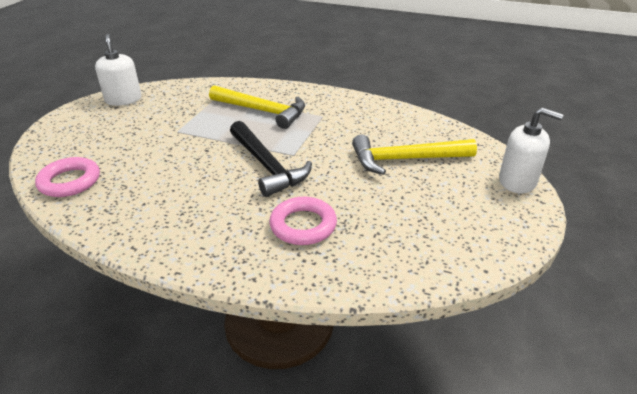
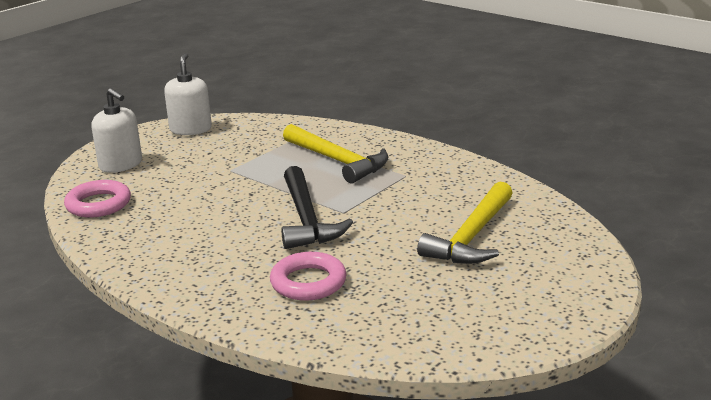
camera: 20 degrees right, 10 degrees down
yellow hammer [352,135,477,175] -> yellow hammer turned 75 degrees counterclockwise [417,182,513,264]
white soap dispenser [499,108,564,193] -> white soap dispenser moved to [91,88,142,173]

